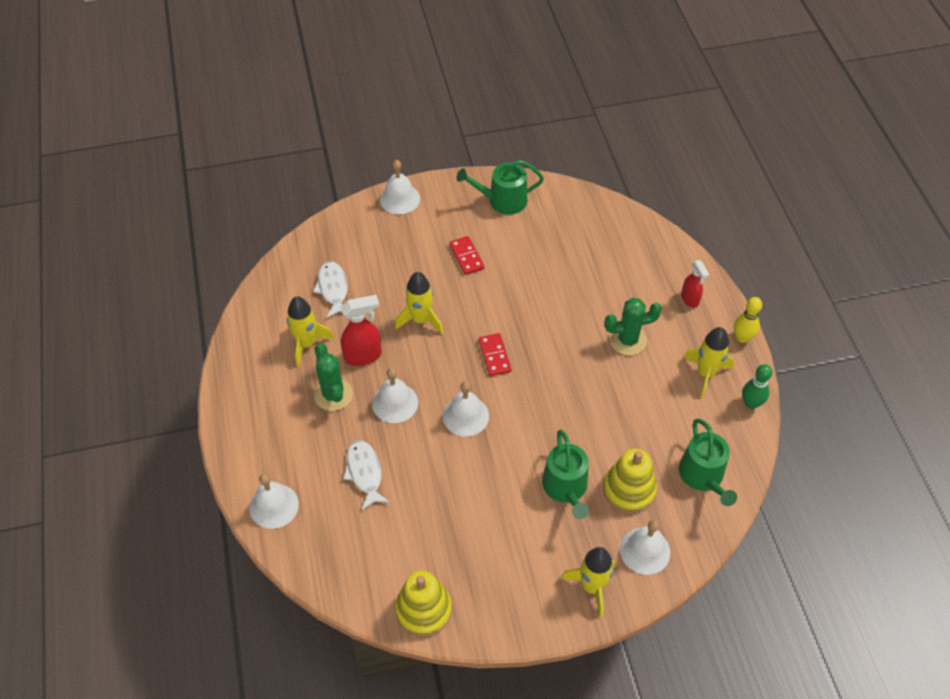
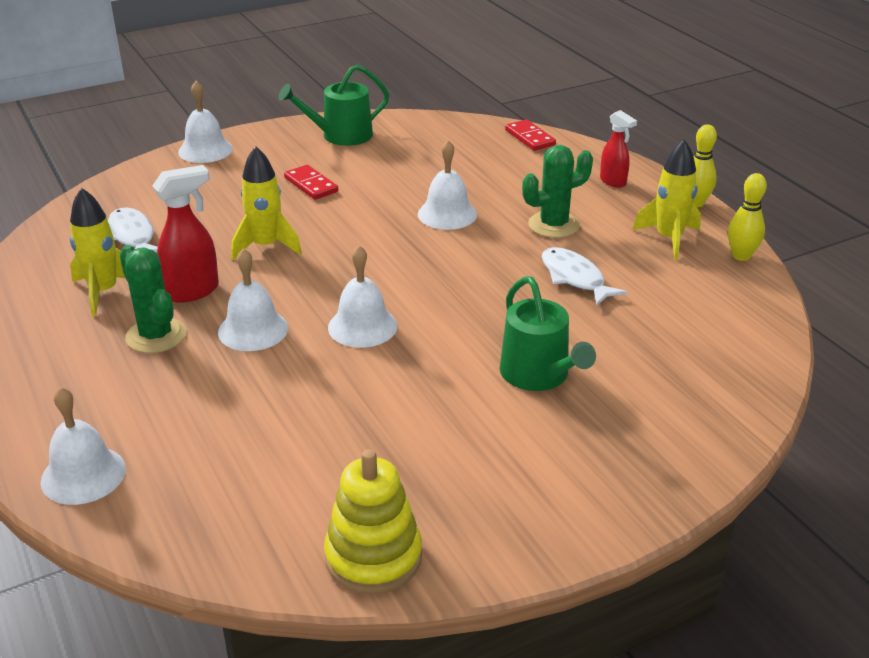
camera: 15 degrees left, 20 degrees down
white fish [343,440,390,510] -> white fish moved to [542,247,628,305]
red domino [479,333,512,376] -> red domino moved to [505,119,556,151]
yellow rocket [561,547,615,617] -> none
yellow stacking toy [603,449,657,514] -> none
white bell [620,520,670,575] -> white bell moved to [418,140,477,230]
green watering can [679,418,737,506] -> none
green bowling pin [742,364,772,409] -> yellow bowling pin [728,173,767,261]

